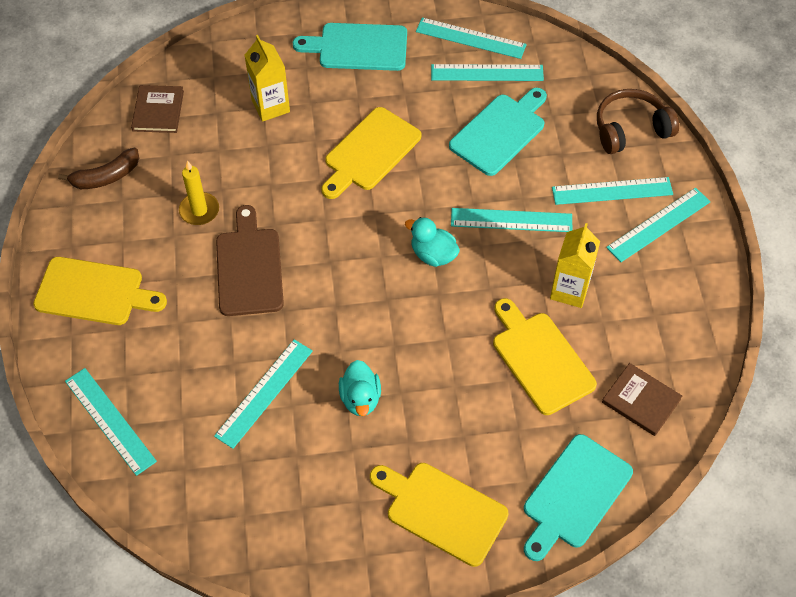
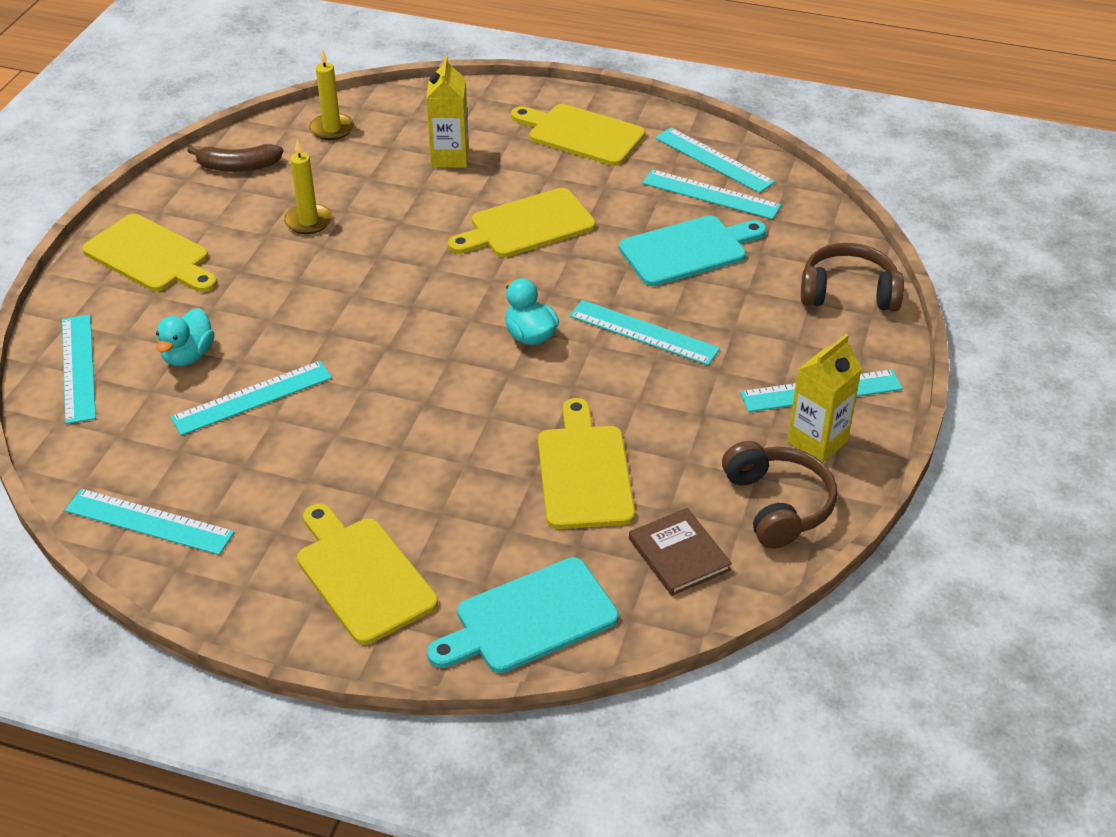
camera: 25 degrees right, 15 degrees down
brown book [131,85,184,133] -> yellow candle [309,49,354,140]
brown cutting board [216,205,284,316] -> none
turquoise cutting board [293,23,407,71] -> yellow cutting board [511,104,645,166]
turquoise duck [339,360,381,416] -> turquoise duck moved to [156,308,215,366]
yellow carton [550,223,600,308] -> yellow carton moved to [787,334,862,463]
turquoise ruler [552,177,673,205] -> turquoise ruler moved to [65,489,235,555]
none -> brown headphones [722,441,837,549]

